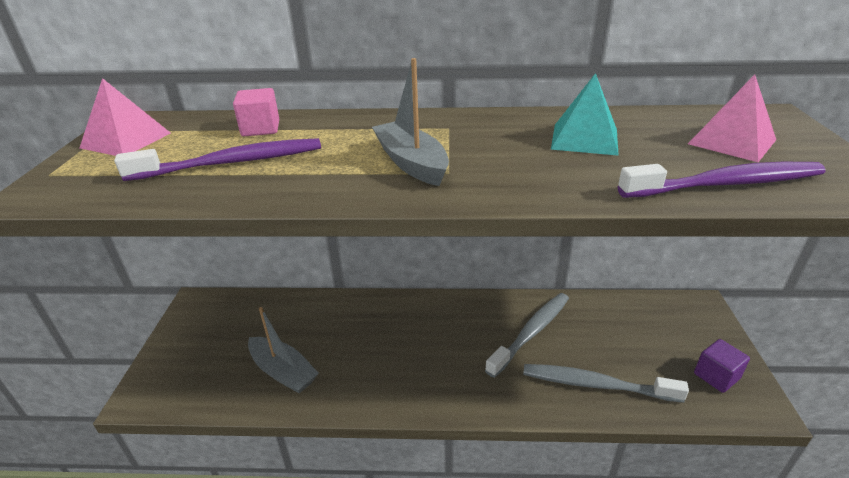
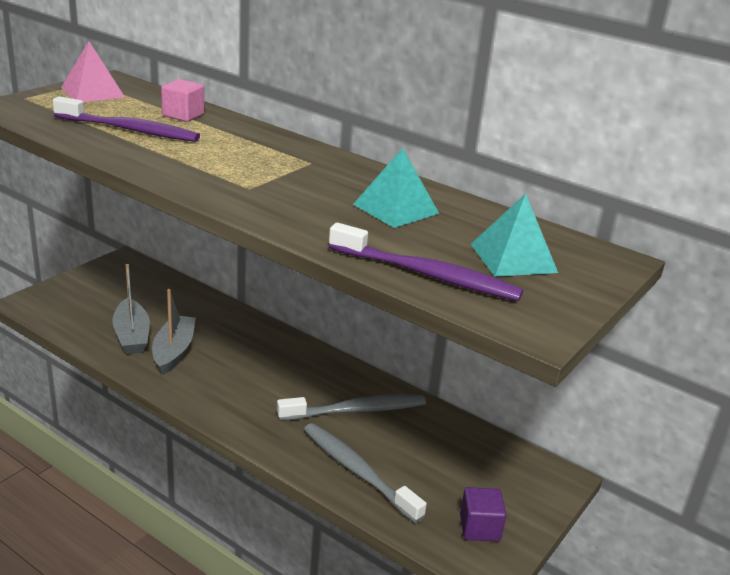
camera: 30 degrees right, 5 degrees down
grey boat [372,58,449,186] -> grey boat moved to [152,289,196,375]
pink pyramid [688,74,776,162] -> turquoise pyramid [471,194,558,277]

